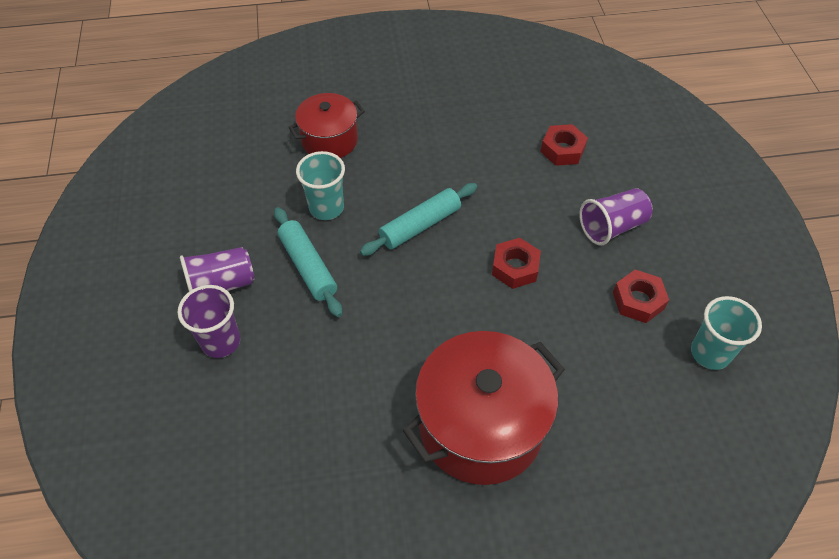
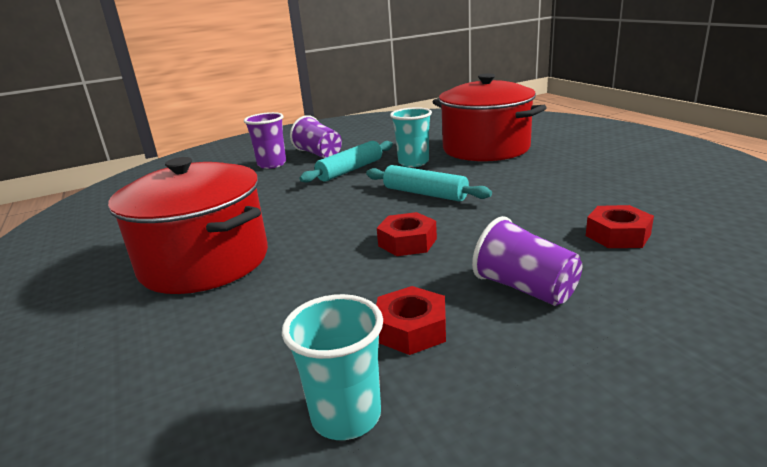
camera: 75 degrees right, 30 degrees down
red pot [288,93,365,158] -> red pot [433,74,547,161], size x1.70

